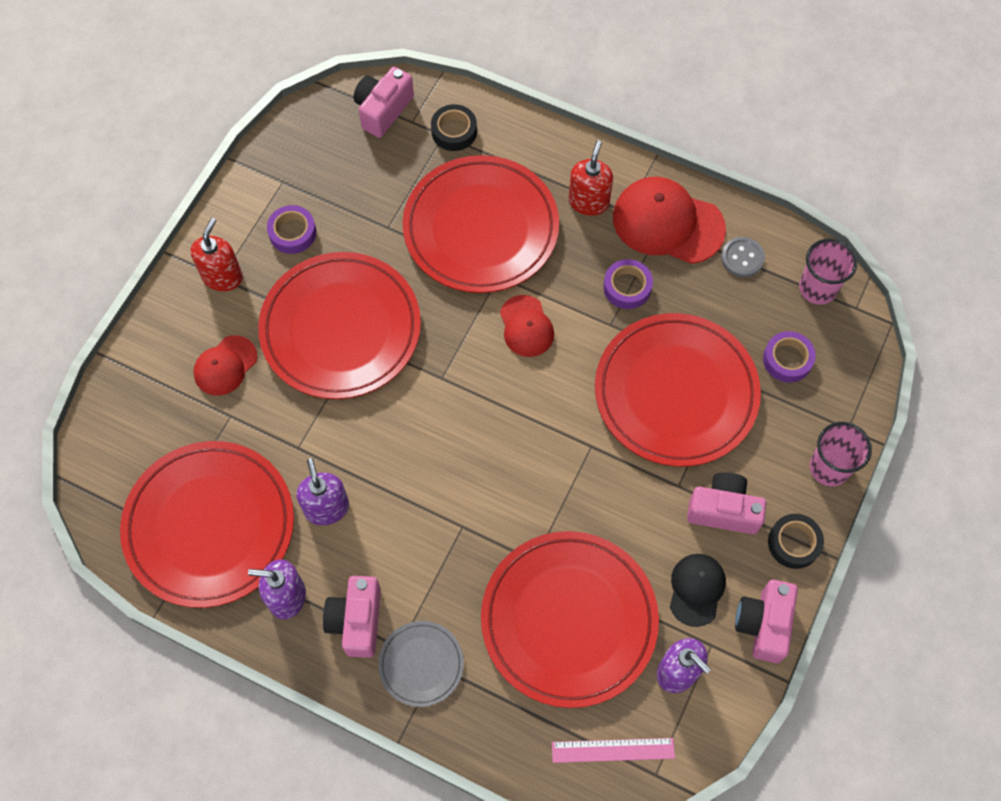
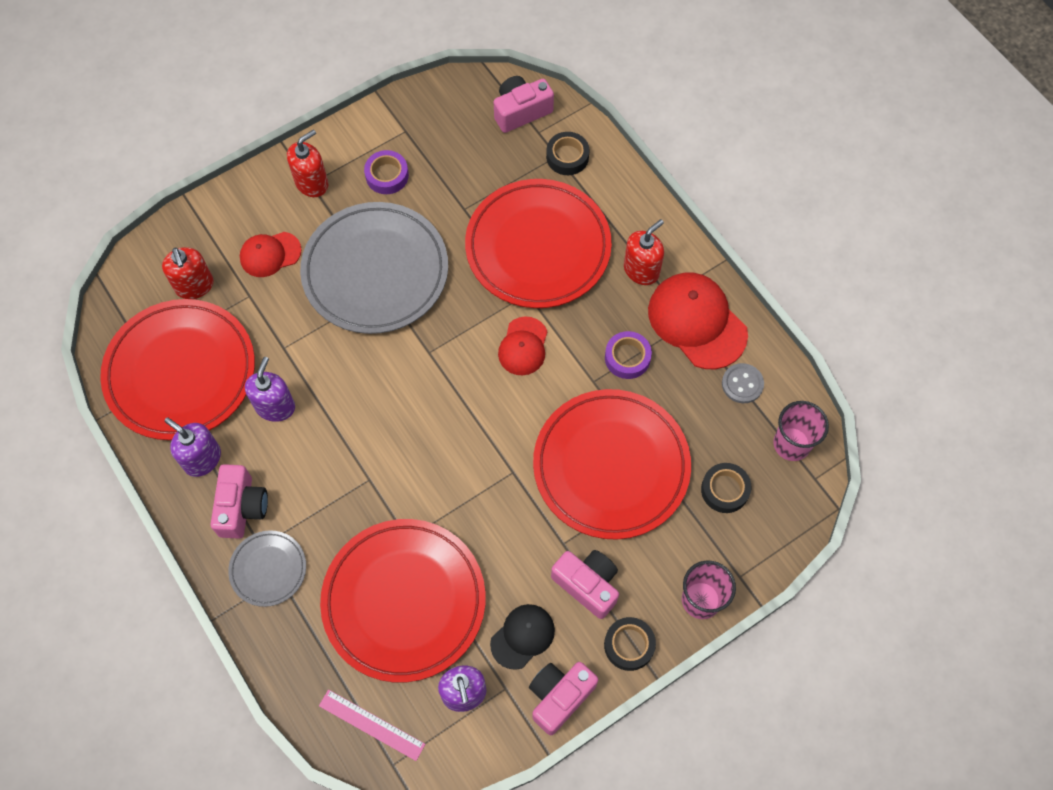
camera: 30 degrees right, 0 degrees up
red plate [258,252,421,399] -> grey plate [300,202,448,334]
pink camera [323,576,381,658] -> pink camera turned 150 degrees clockwise [210,464,268,539]
purple tape [763,331,816,383] -> black tape [701,463,751,513]
none -> red soap dispenser [162,247,214,299]

